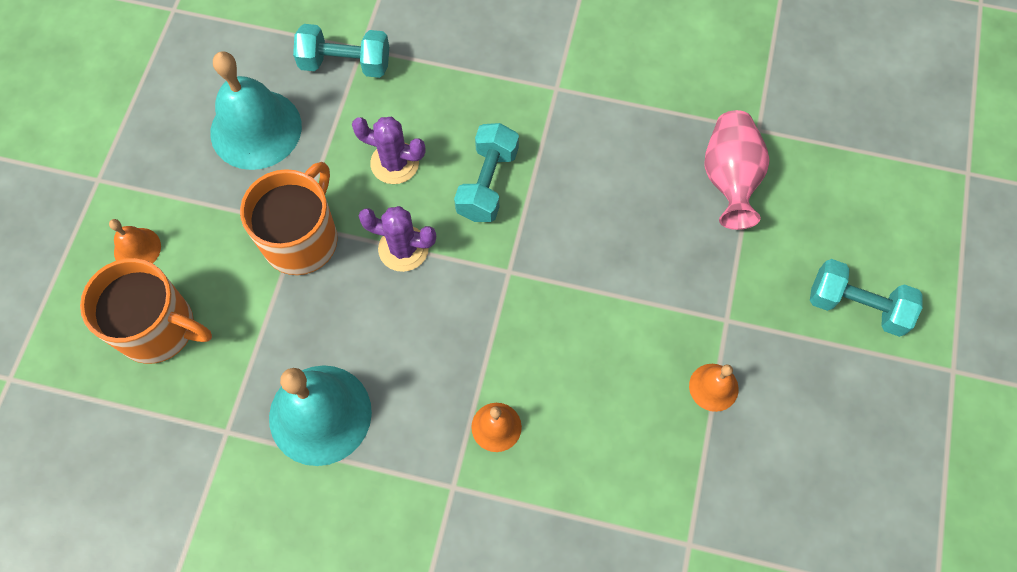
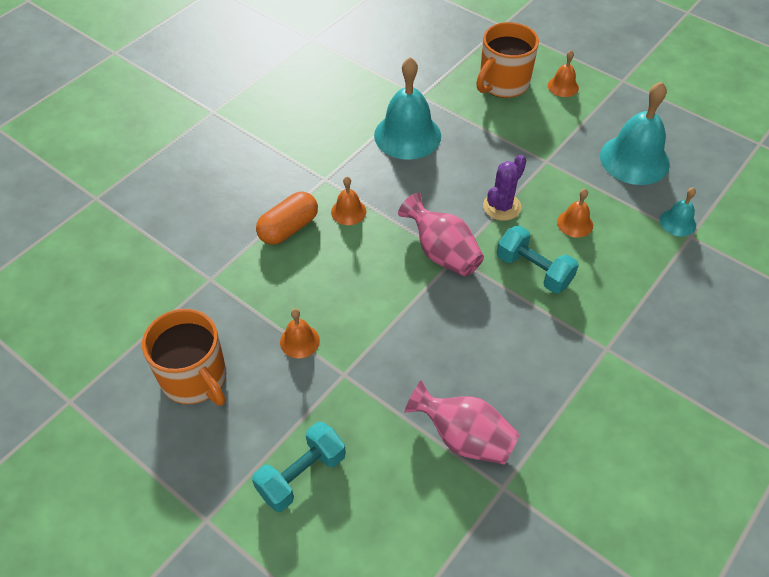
camera: 115 degrees right, 15 degrees down
orange mug [240,162,338,275] -> orange mug moved to [142,309,226,406]
turquoise dumbbell [293,24,389,78] -> turquoise bell [660,187,696,236]
purple cactus [352,117,426,184] -> orange bell [557,189,593,238]
none -> orange capsule [256,192,318,245]
none -> pink vase [398,192,484,277]

